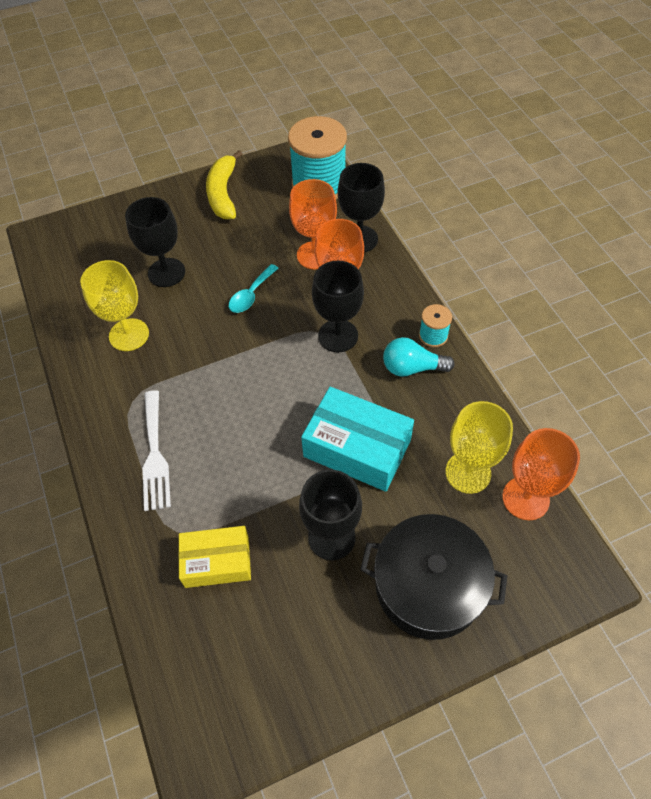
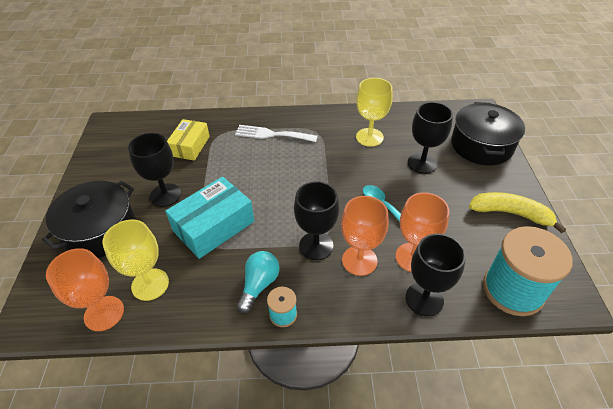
camera: 110 degrees right, 10 degrees down
none -> black pot [451,102,525,165]

